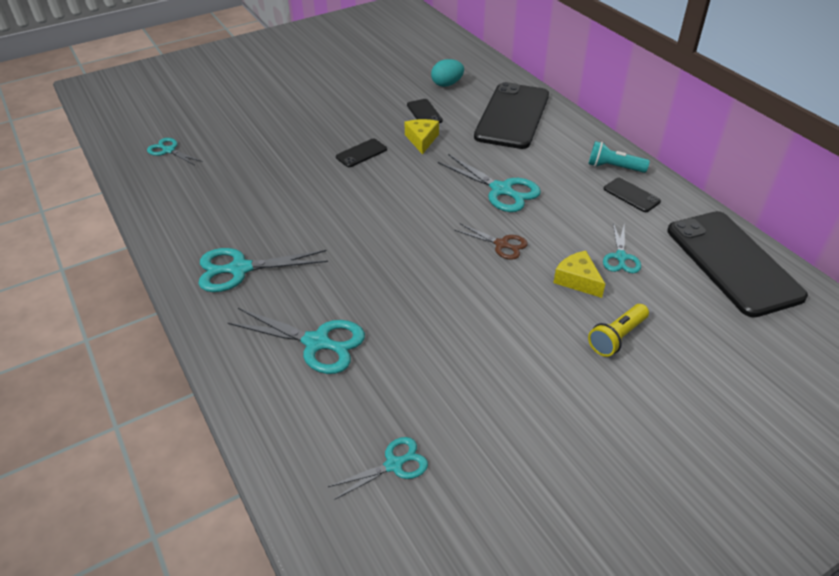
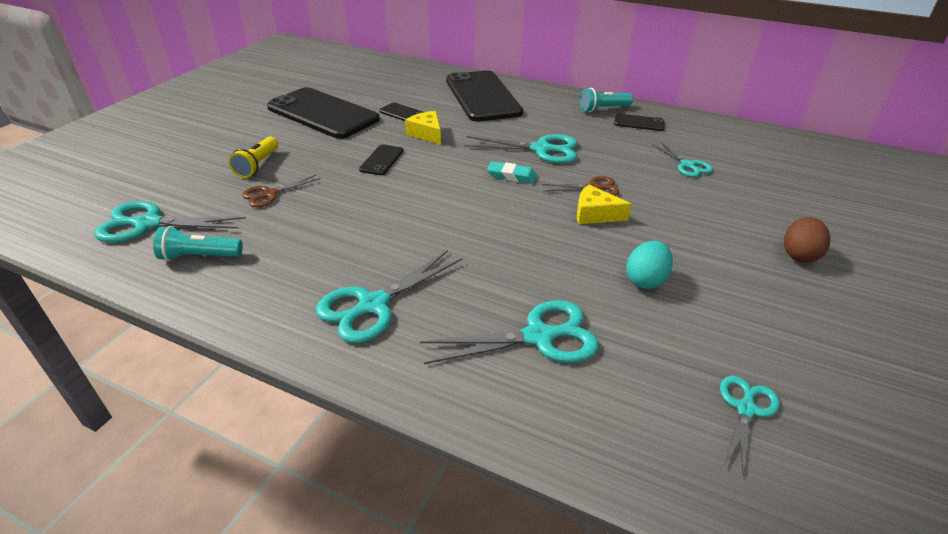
camera: 35 degrees left, 5 degrees down
turquoise scissors [147,138,203,165] -> turquoise scissors [94,201,246,242], size x1.66
turquoise egg [431,59,464,87] -> turquoise egg moved to [626,241,673,289]
yellow cheese [554,251,605,298] -> yellow cheese moved to [577,185,632,224]
yellow flashlight [588,304,649,357] -> yellow flashlight moved to [228,137,278,178]
black phone [667,211,808,317] -> black phone moved to [267,87,380,139]
none -> turquoise flashlight [153,226,243,261]
none -> brown scissors [242,175,321,207]
none -> turquoise eraser [487,161,537,183]
none -> brown egg [784,217,831,263]

